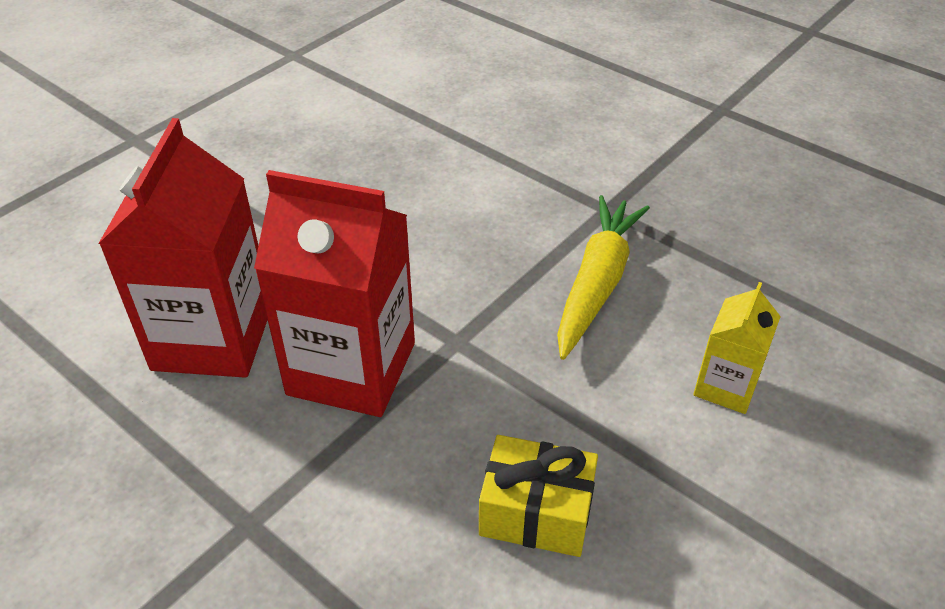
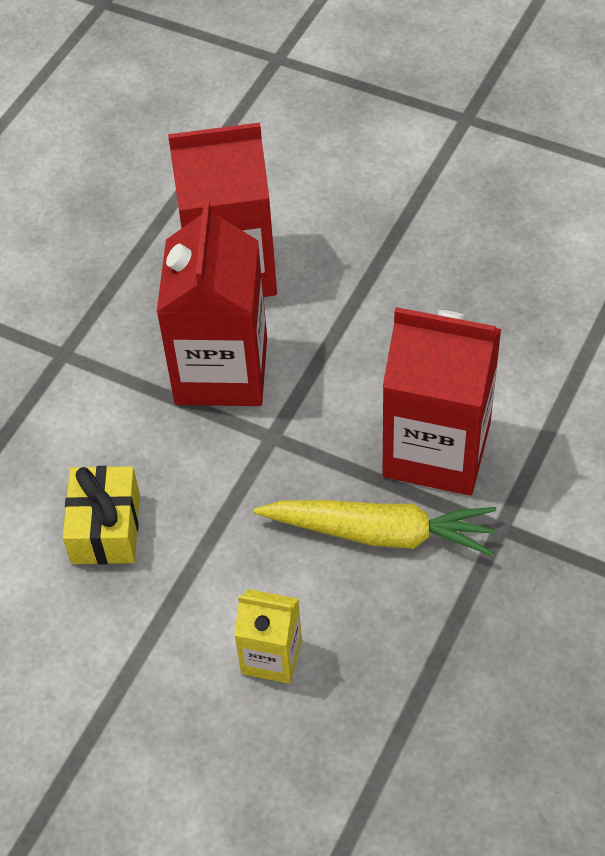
camera: 80 degrees right, 10 degrees up
none -> red carton [383,307,501,496]

